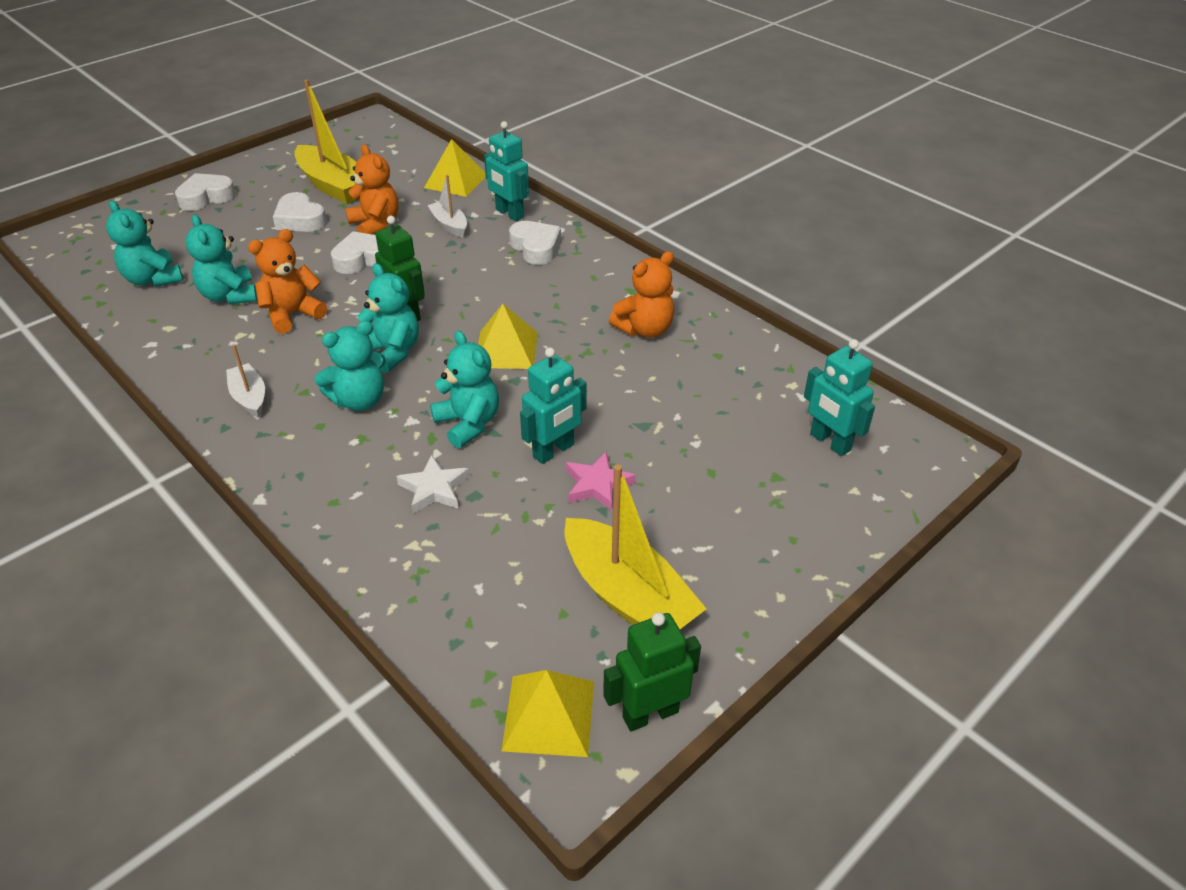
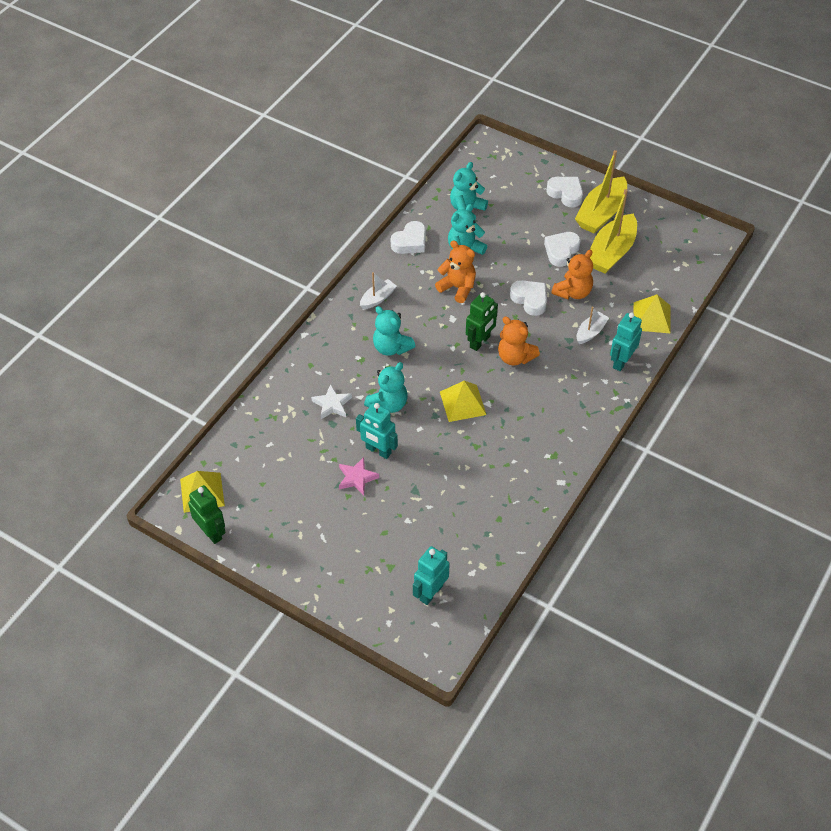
camera: 75 degrees right, 10 degrees up
turquoise teddy bear [358,263,419,373] -> none
white heart [509,221,561,265] -> white heart moved to [391,221,426,254]
yellow boat [565,464,707,629] -> yellow boat moved to [575,150,627,233]
orange teddy bear [609,251,674,338] -> orange teddy bear moved to [498,317,540,365]

